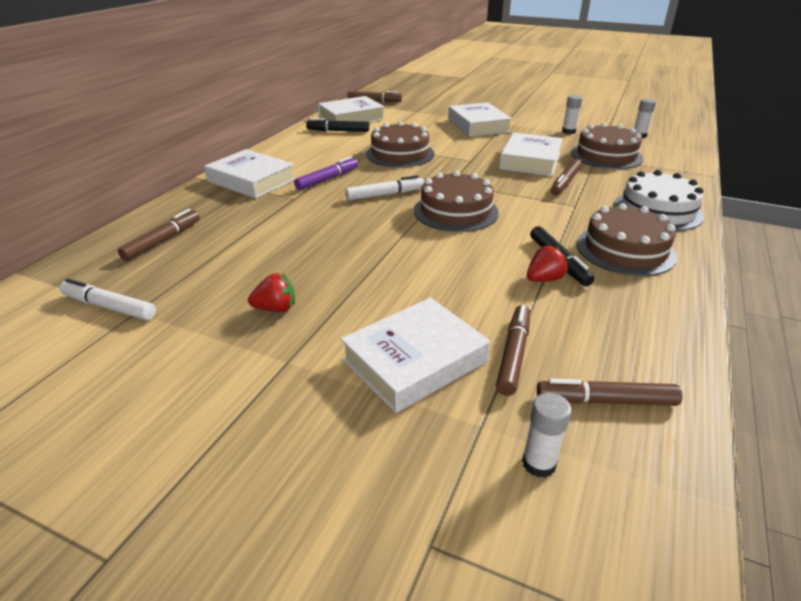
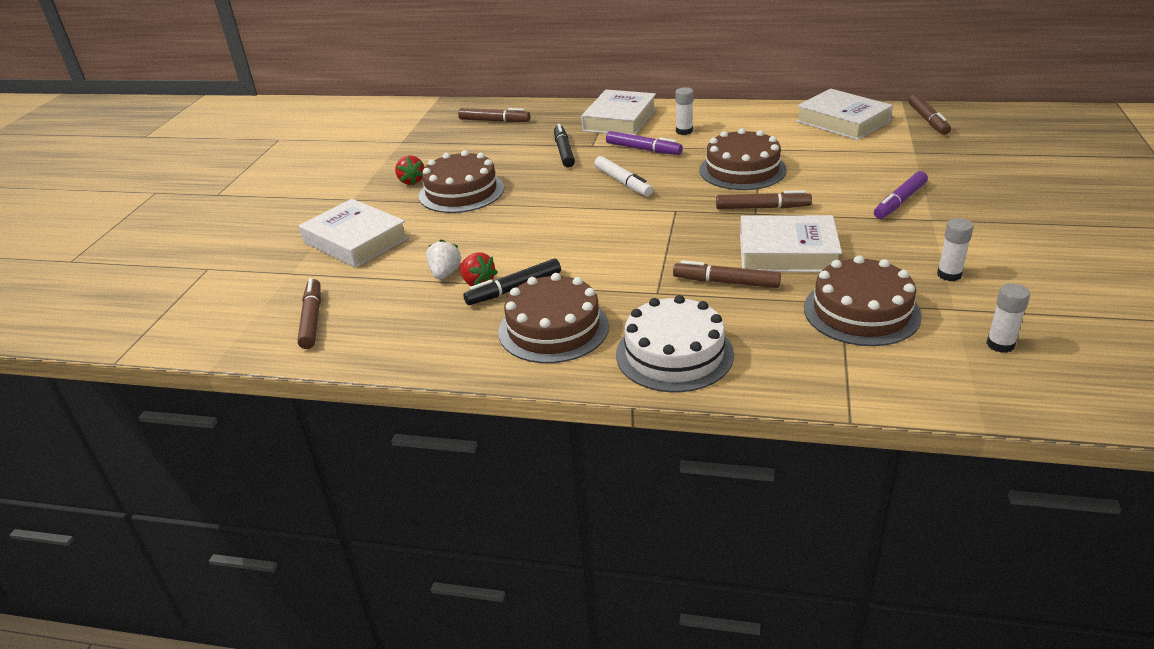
camera: 80 degrees right, 0 degrees up
white marker [59,279,156,320] -> none
black marker [306,118,369,132] -> black marker moved to [554,124,575,168]
brown cake [414,171,499,232] -> brown cake moved to [419,150,504,213]
white book [448,102,512,137] -> purple marker [874,171,928,219]
brown marker [496,305,530,396] -> brown marker moved to [716,190,812,209]
white glue stick [522,393,572,478] -> white glue stick moved to [676,87,694,135]
none -> white strawberry [426,239,461,280]

